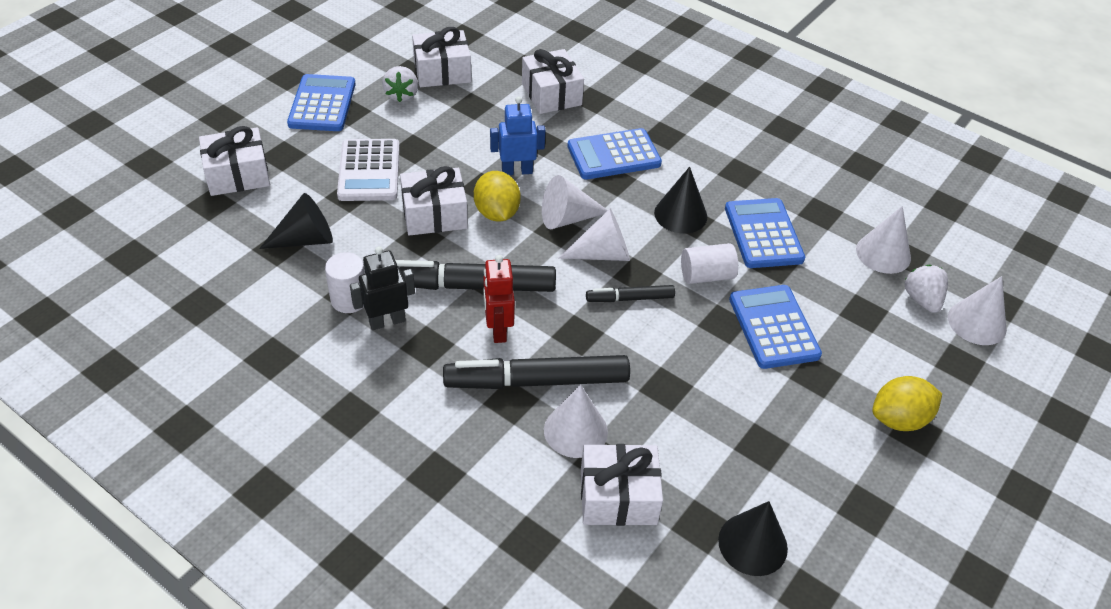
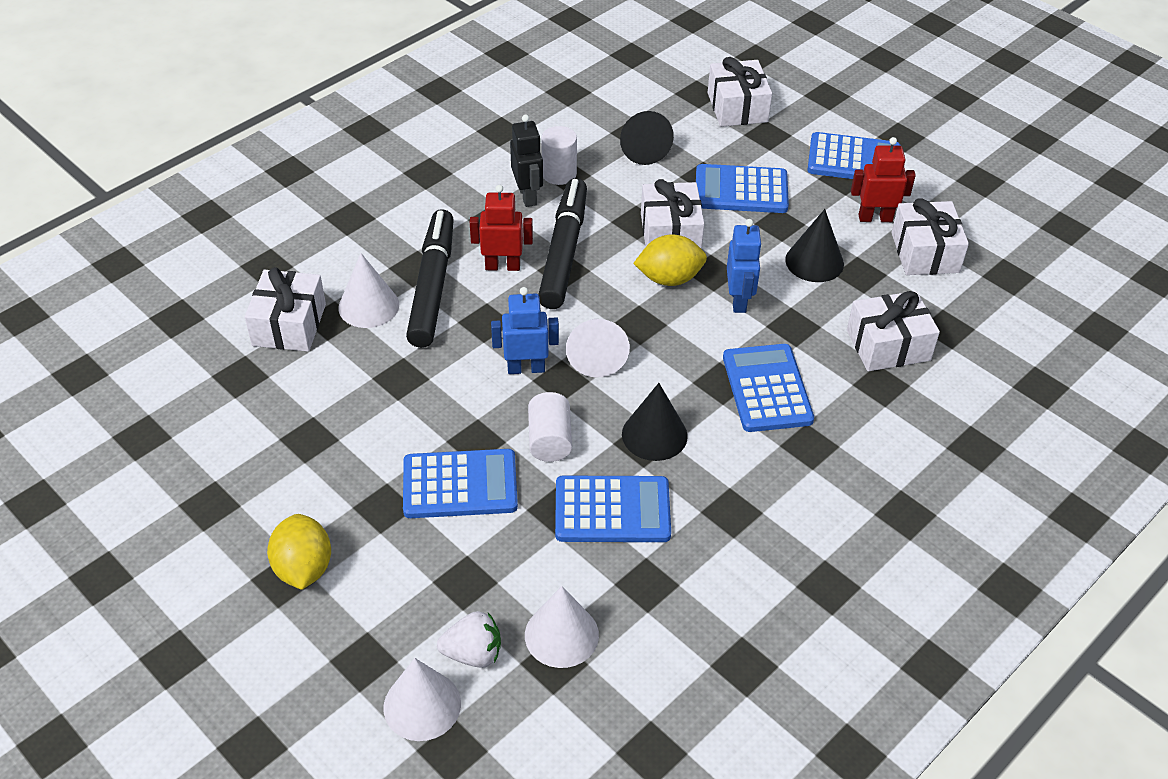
camera: 100 degrees right, 0 degrees up
white calculator [337,139,400,201] -> blue calculator [696,164,789,213]
white strawberry [382,66,418,102] -> red robot [851,137,916,222]
white cone [542,175,608,229] -> none
black marker [586,285,675,302] -> blue robot [491,287,559,374]
black cone [718,501,788,576] -> black cone moved to [785,209,844,282]

